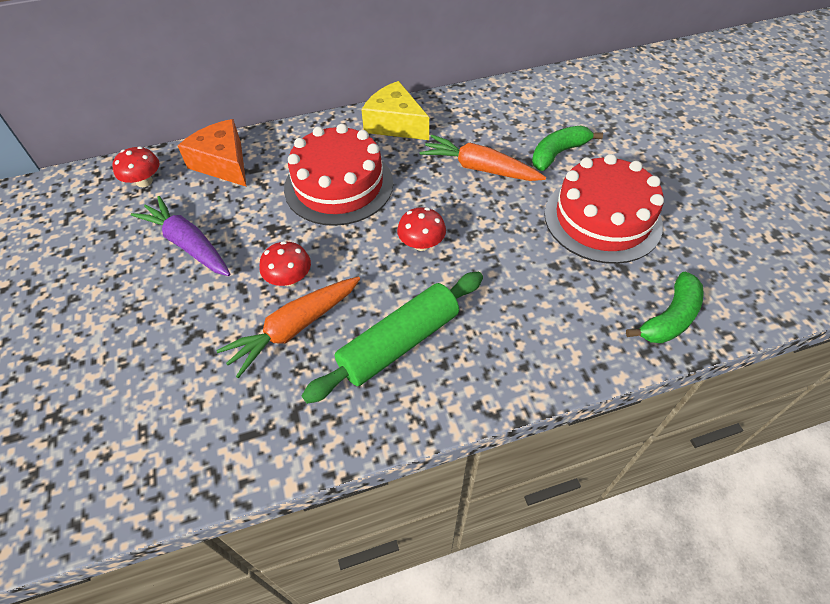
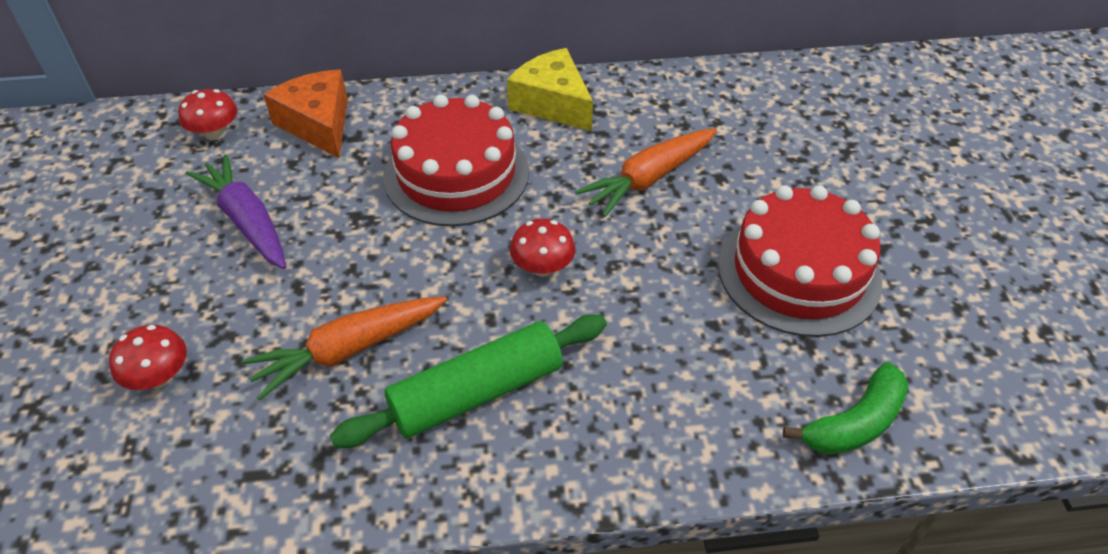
camera: 10 degrees right, 5 degrees down
red mushroom [260,241,311,286] -> red mushroom moved to [109,325,187,390]
orange carrot [420,135,546,181] -> orange carrot turned 75 degrees counterclockwise [575,128,717,217]
green banana [532,126,603,171] -> none

